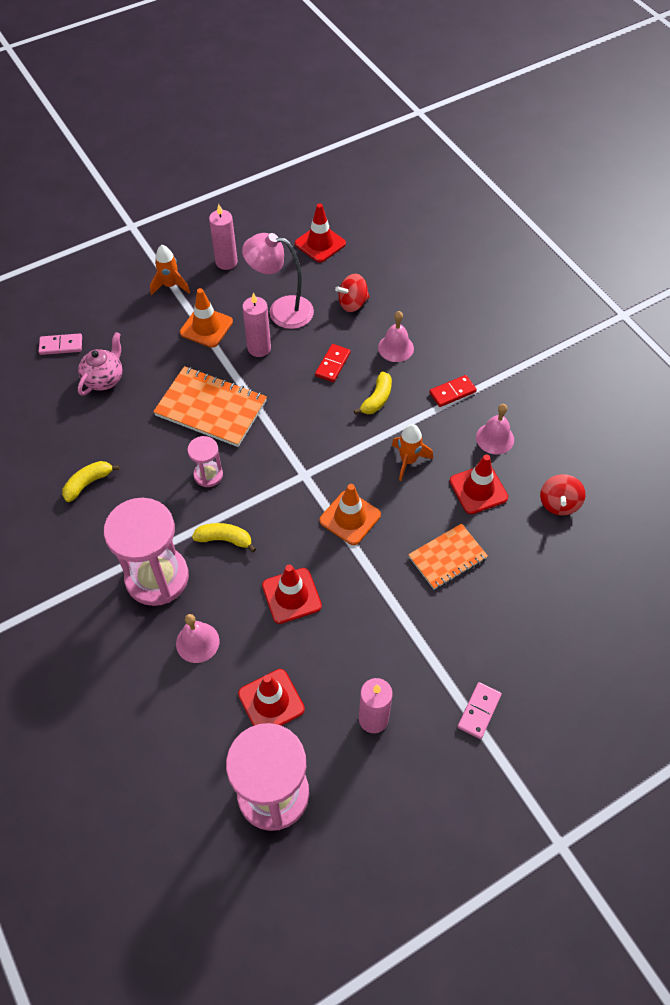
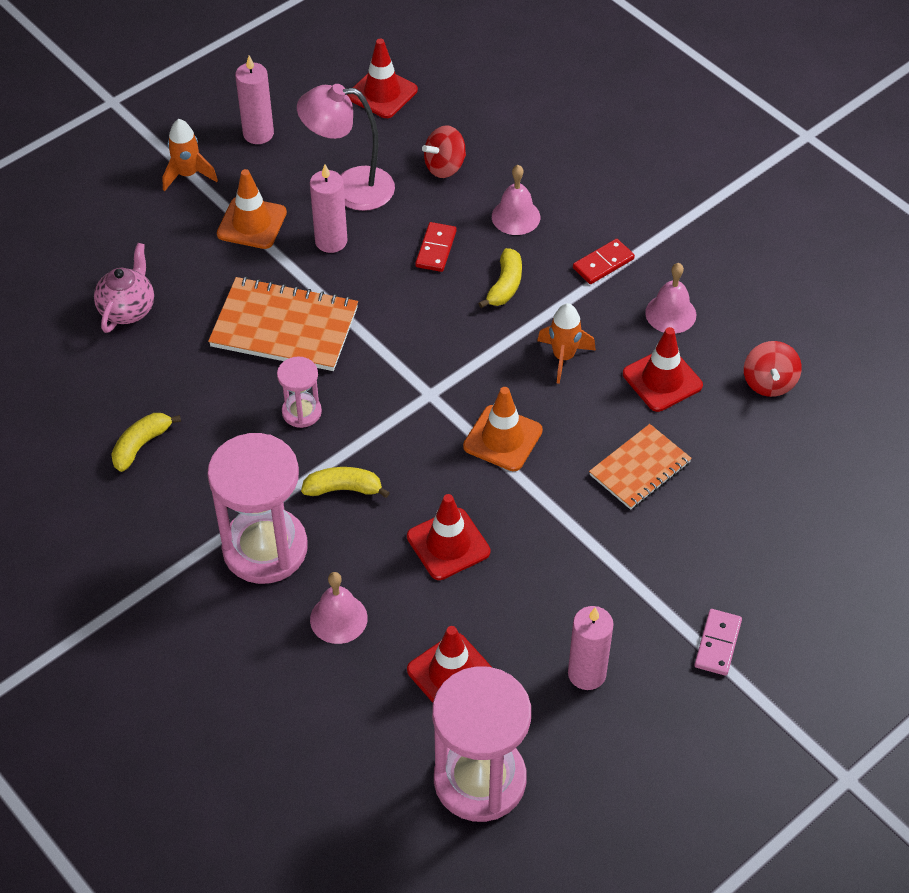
camera: 10 degrees left, 5 degrees down
pink domino [39,333,82,355] -> none

